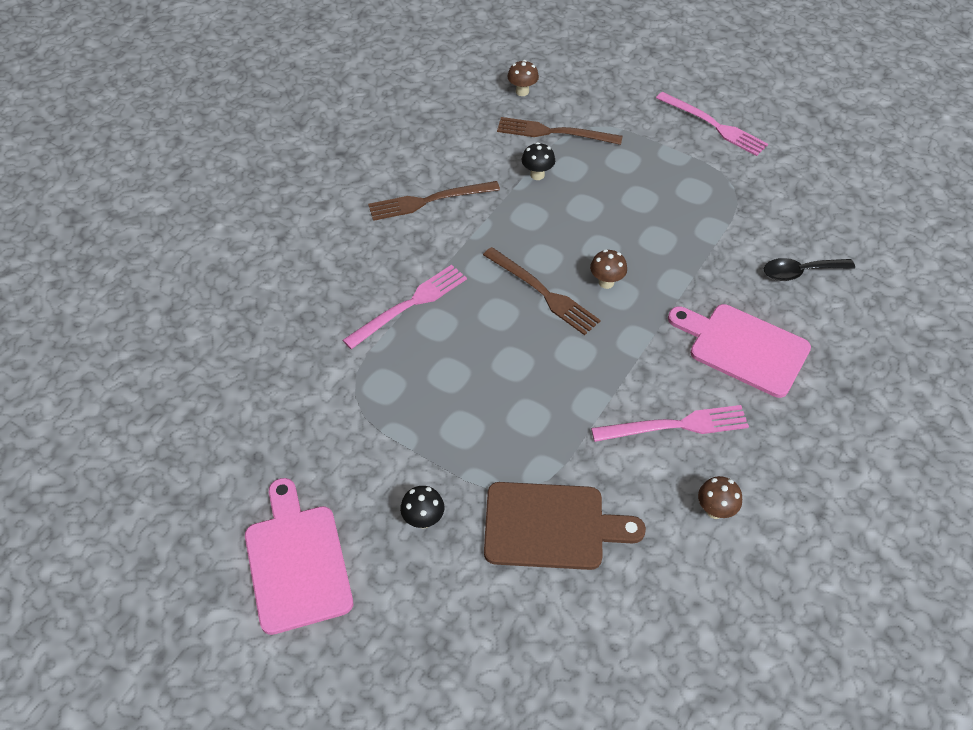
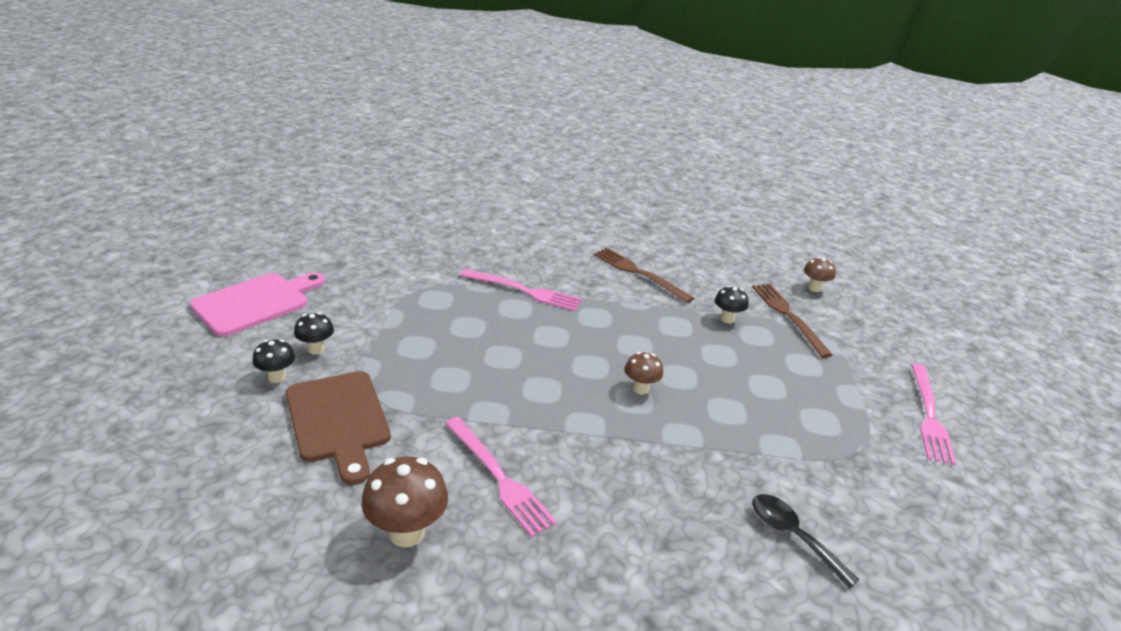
camera: 60 degrees right, 20 degrees down
brown fork [483,247,601,335] -> none
pink cutting board [668,304,811,398] -> none
brown mushroom [698,476,742,519] -> brown mushroom [361,456,448,547], size x1.67
none -> black mushroom [253,339,295,383]

